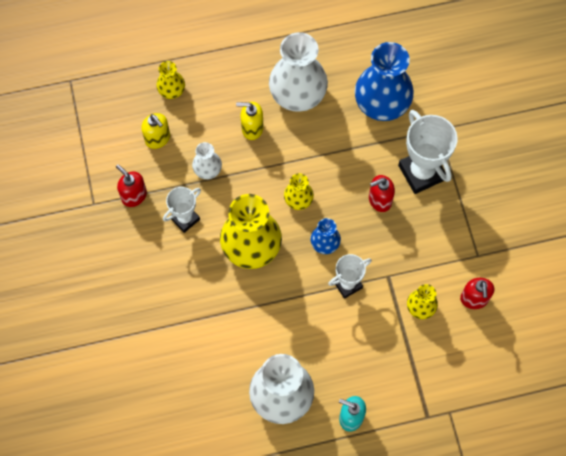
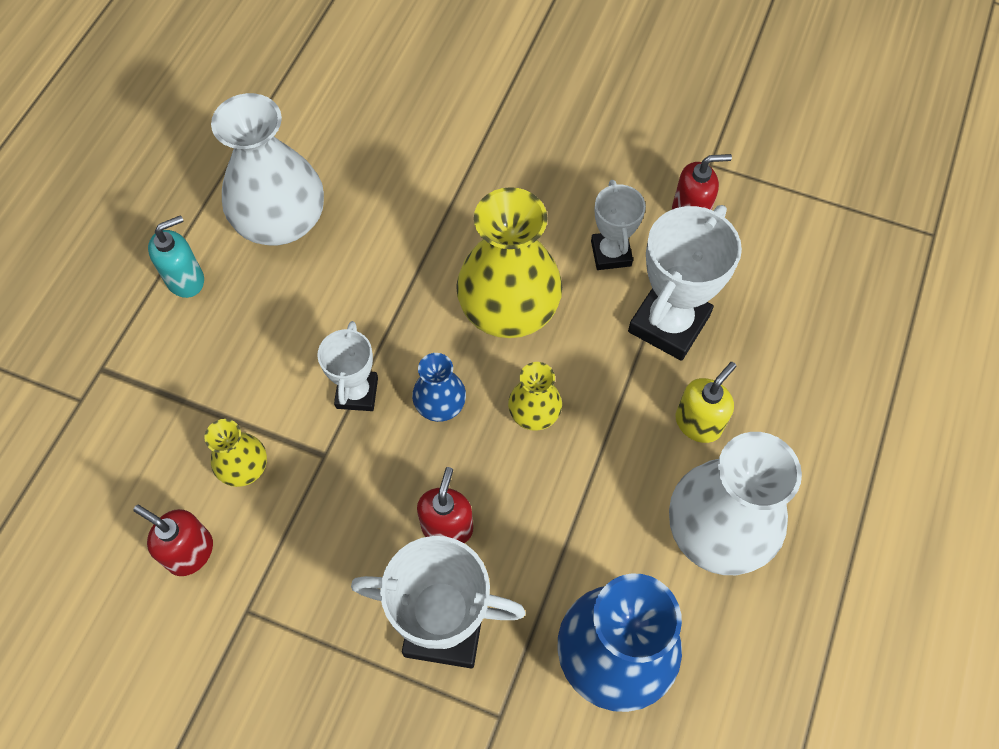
camera: 125 degrees right, 5 degrees down
yellow soap dispenser [141,113,170,149] -> none
yellow vase [156,61,185,99] -> none
white vase [192,142,222,179] -> white trophy [628,205,742,361]

